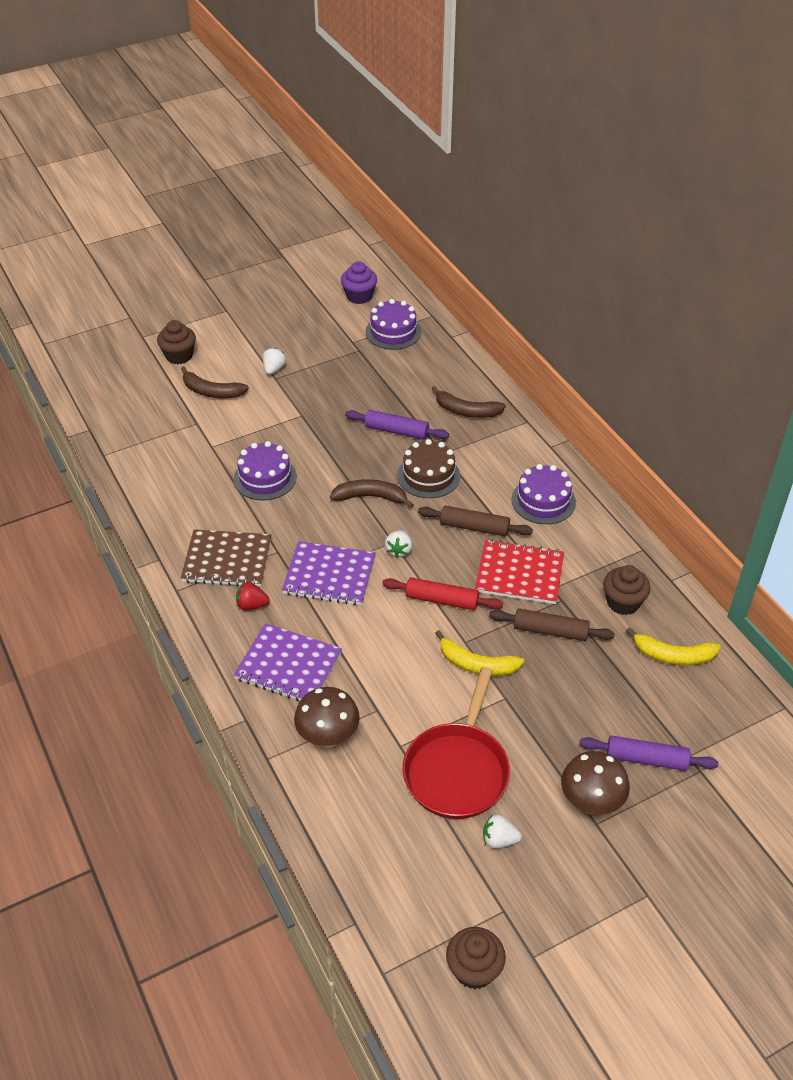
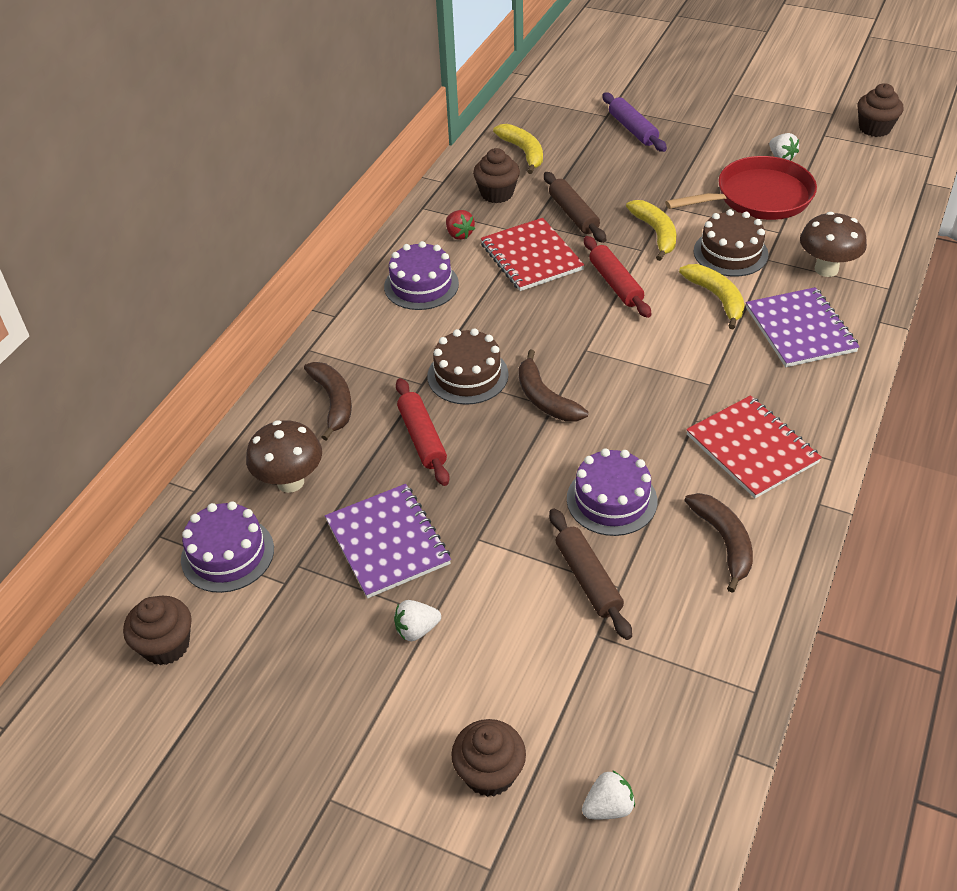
camera: 125 degrees left, 0 degrees up
brown banana [181,366,249,398] -> brown banana moved to [684,493,753,593]
brown notebook [181,529,271,587] -> red notebook [686,395,822,498]
red strawberry [236,582,270,610] -> red strawberry moved to [446,210,475,240]
purple notebook [282,541,376,605] -> purple notebook moved to [325,484,451,598]
purple cupcake [341,261,377,304] -> brown cupcake [123,596,192,665]
purple rolling pin [345,410,449,440] -> red rolling pin [396,378,450,486]
white strawberry [385,530,412,558] -> white strawberry moved to [582,770,635,819]
brown rolling pin [418,506,533,536] -> brown rolling pin moved to [549,509,632,640]
brown mushroom [561,751,630,815] -> brown mushroom moved to [246,420,322,493]
none -> yellow banana [679,264,745,329]
none -> brown cake [694,209,769,277]

